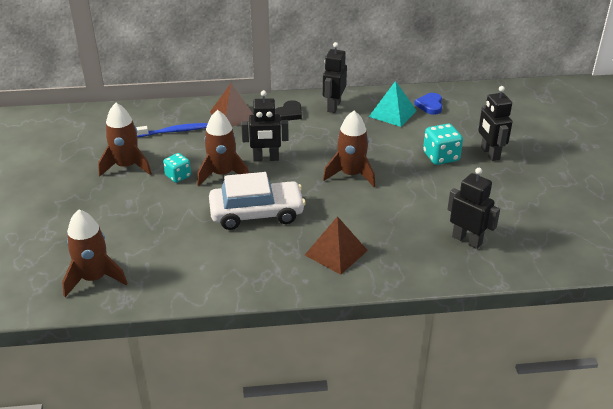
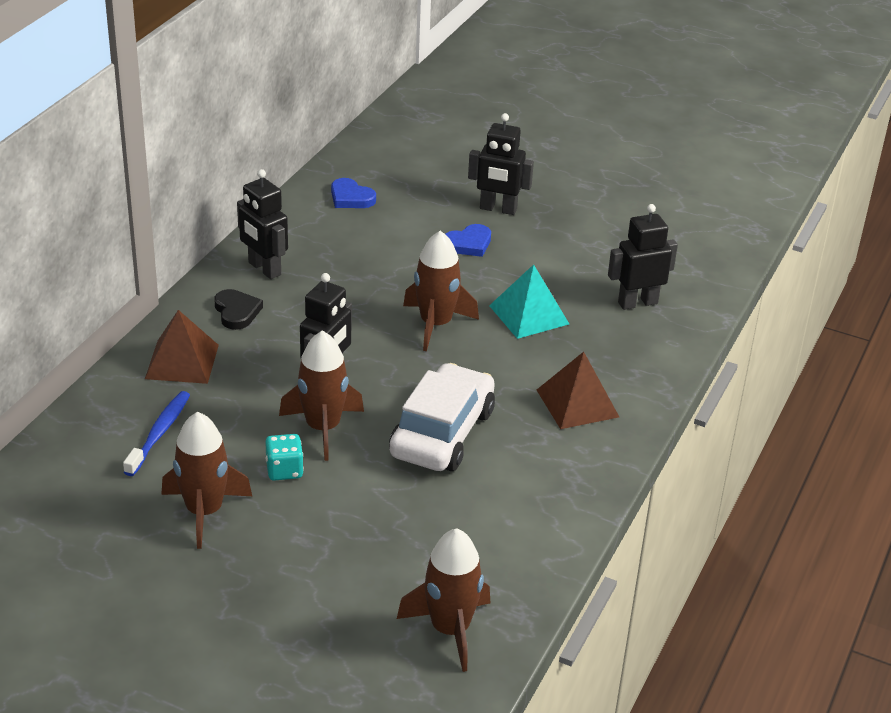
camera: 60 degrees left, 0 degrees up
turquoise pyramid [369,81,417,127] -> turquoise pyramid moved to [489,264,569,339]
turquoise dice [423,124,463,165] -> blue heart [445,224,491,257]

